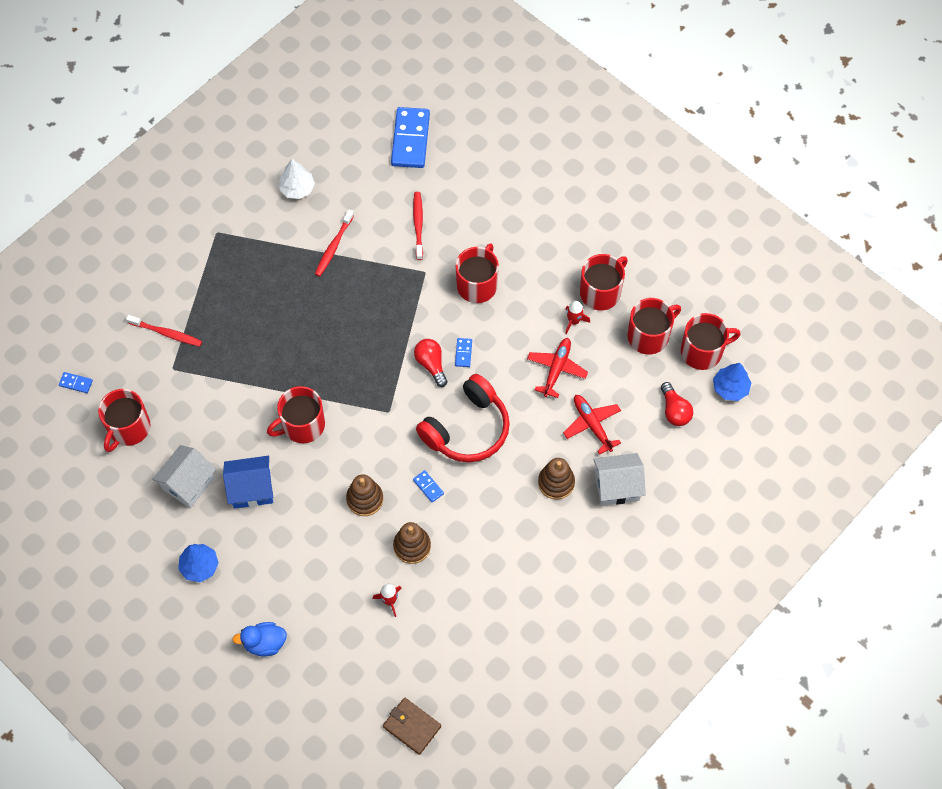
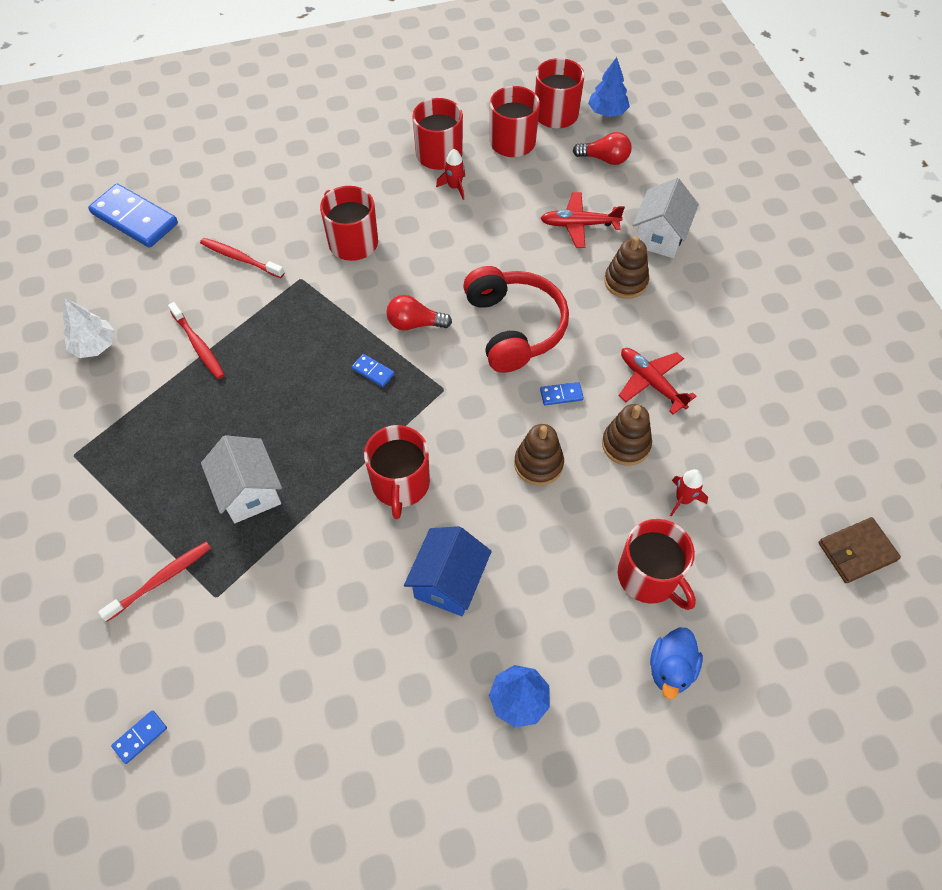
camera: 60 degrees left, 5 degrees down
red mug [98,389,150,452] -> red mug moved to [618,519,696,610]
white house [152,445,216,508] -> white house moved to [201,435,282,523]
blue domino [455,338,472,367] -> blue domino moved to [352,354,395,387]
red plane [527,338,588,398] -> red plane moved to [619,348,696,414]

